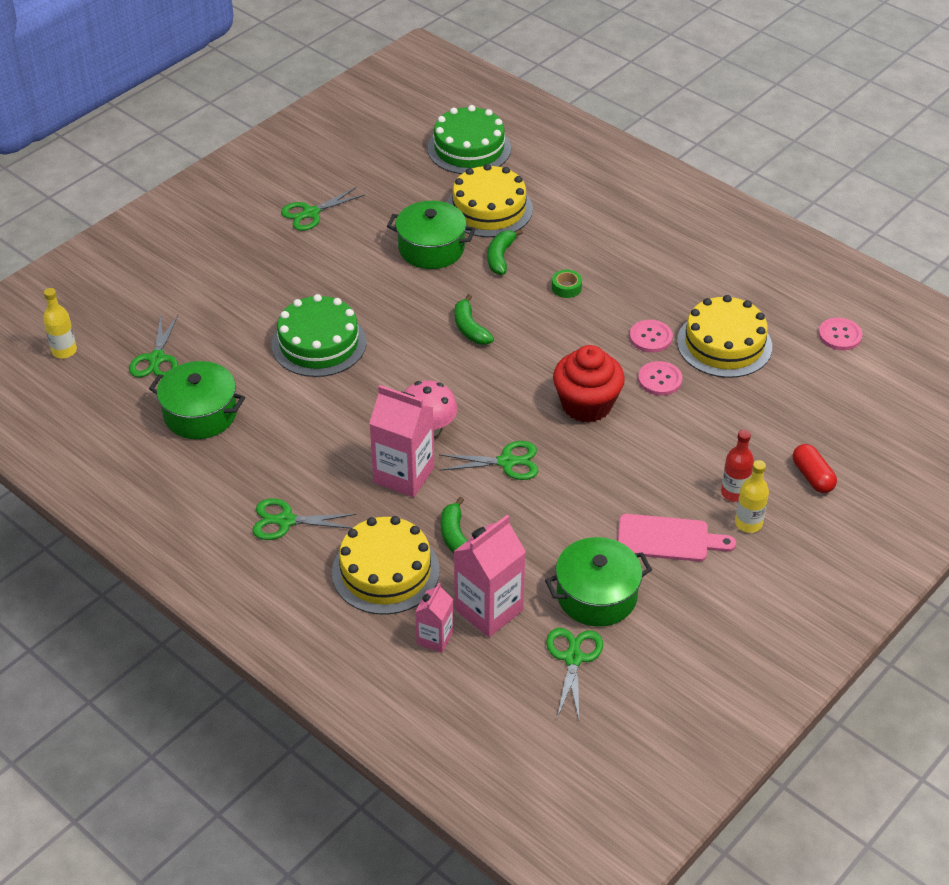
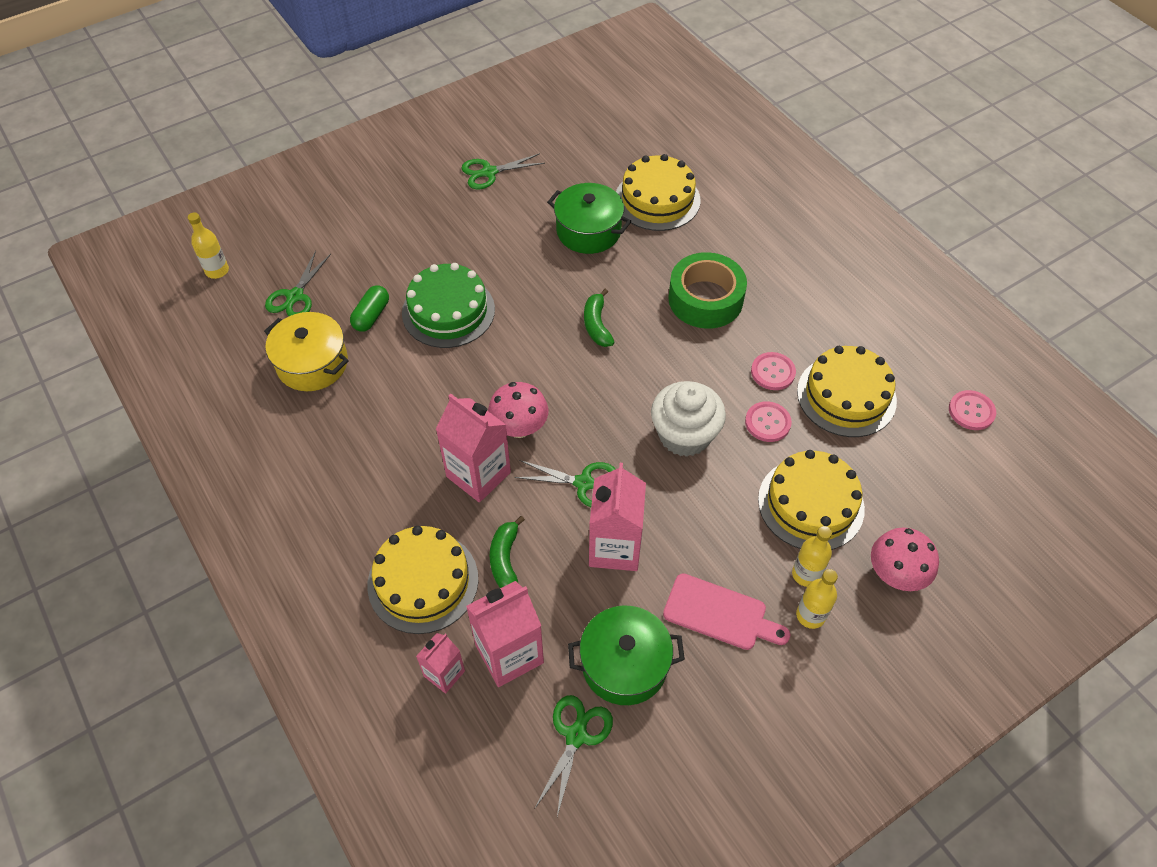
camera: 15 degrees right, 10 degrees up
green pot [149,361,245,439] -> yellow pot [264,312,349,391]
green scissors [252,498,357,540] -> none
green cake [427,105,511,174] -> none
green banana [488,229,523,275] -> none
green tape [552,270,582,298] -> green tape [668,252,747,329], size x2.47
red cupcake [553,345,625,423] -> white cupcake [651,381,726,457]
red bottle [721,430,754,502] -> yellow bottle [792,526,832,587]
red capsule [793,444,837,493] -> pink mushroom [871,527,939,591]
none -> green capsule [350,285,389,332]
none -> pink carton [589,463,646,571]
none -> yellow cake [758,450,865,550]

